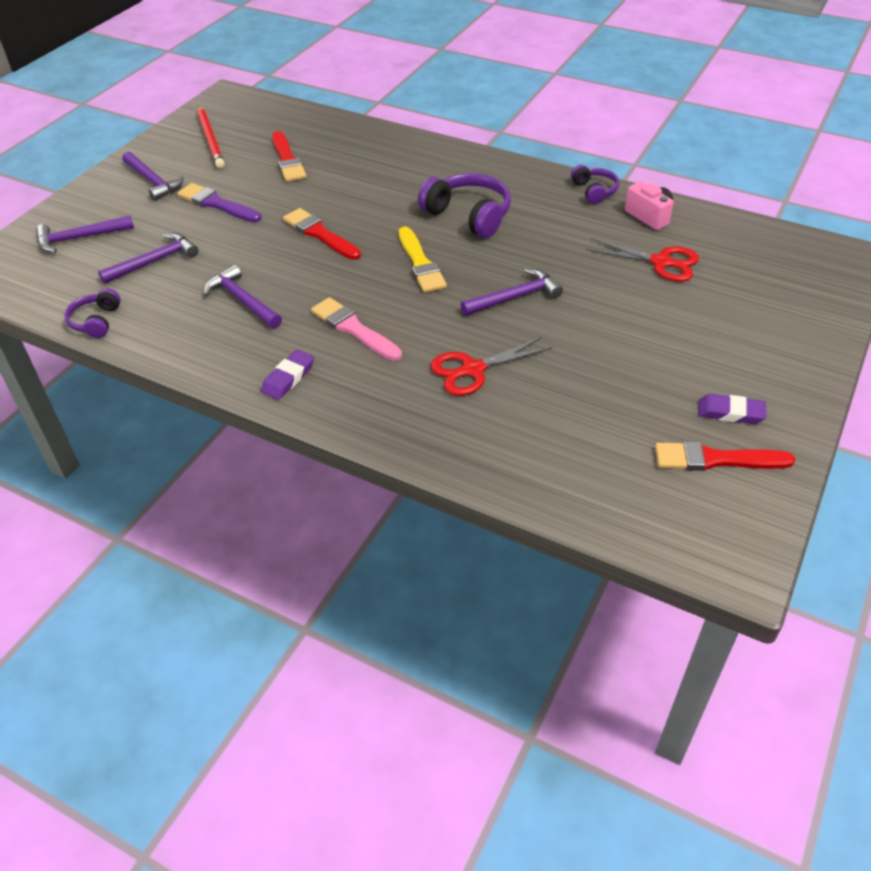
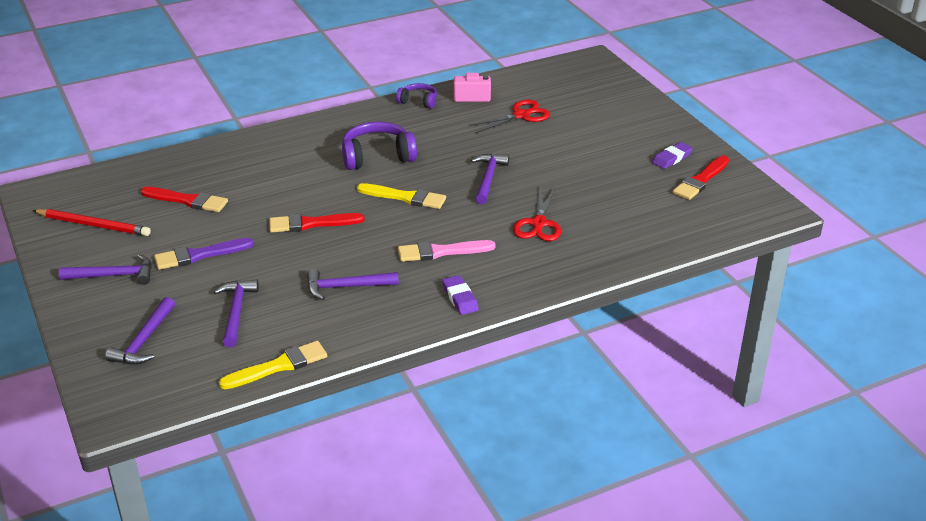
camera: 55 degrees left, 10 degrees down
purple headphones [64,288,121,338] -> yellow brush [219,341,327,389]

